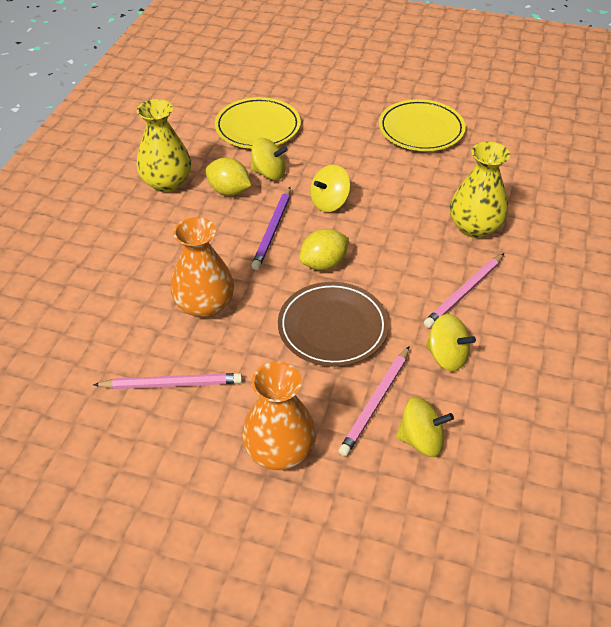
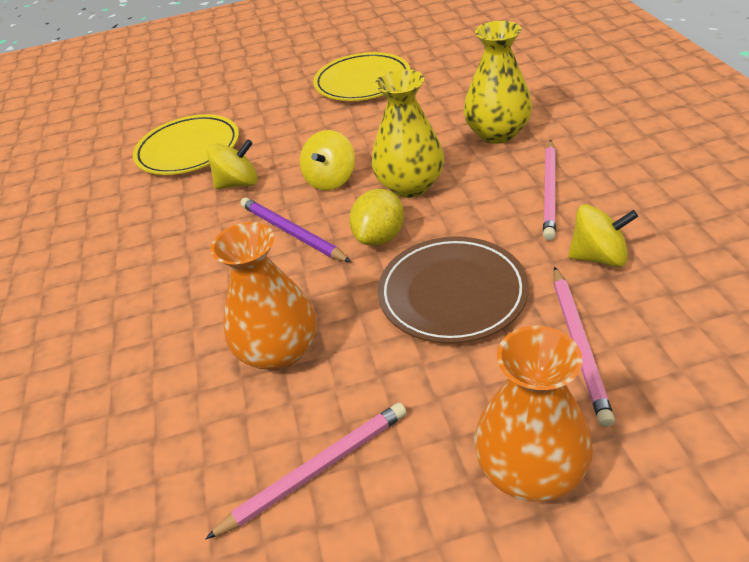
camera: 25 degrees left, 5 degrees down
yellow vase [136,99,191,192] -> yellow vase moved to [372,69,444,198]
yellow lemon [206,157,251,196] -> none
purple pencil [251,187,291,270] -> purple pencil turned 150 degrees clockwise [240,198,351,262]
yellow spinning top [396,397,454,457] -> none

